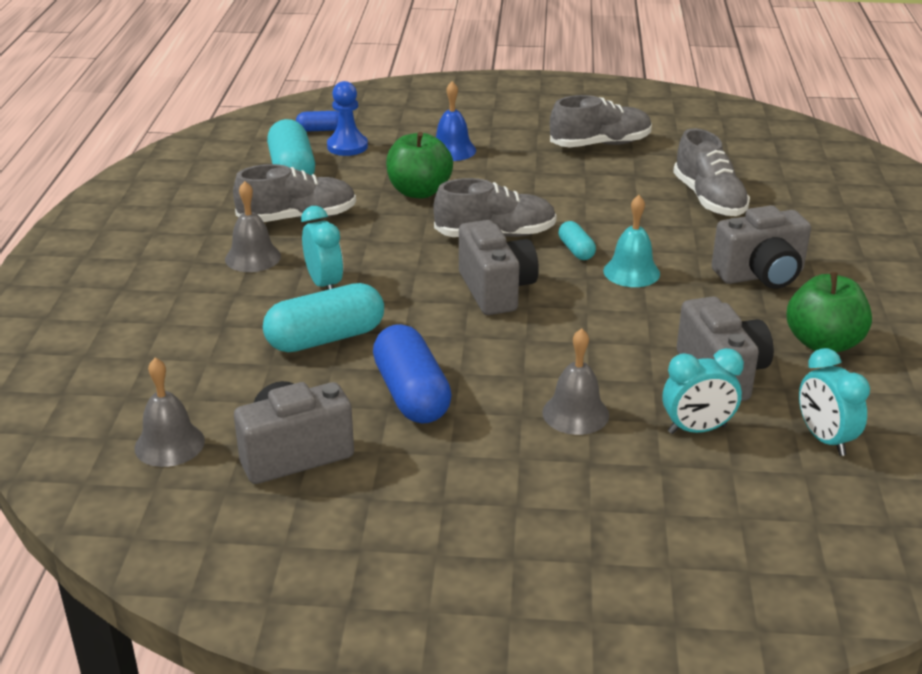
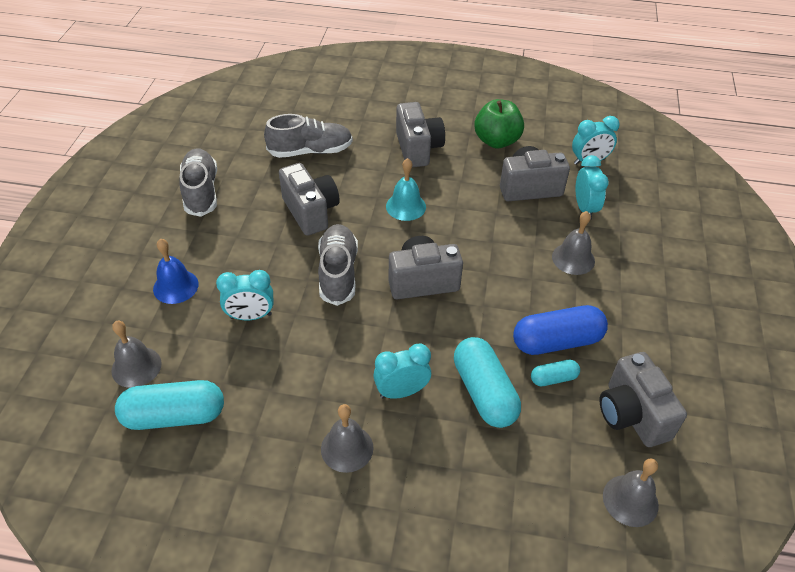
camera: 85 degrees left, 15 degrees up
grey shoe [233,164,356,222] -> none
blue capsule [296,111,339,132] -> none
blue pawn [327,81,368,156] -> grey bell [111,321,162,388]
green apple [386,132,453,198] -> turquoise clock [216,270,273,321]
turquoise capsule [558,221,596,260] -> turquoise capsule moved to [531,360,580,386]
none -> grey camera [279,163,340,236]

